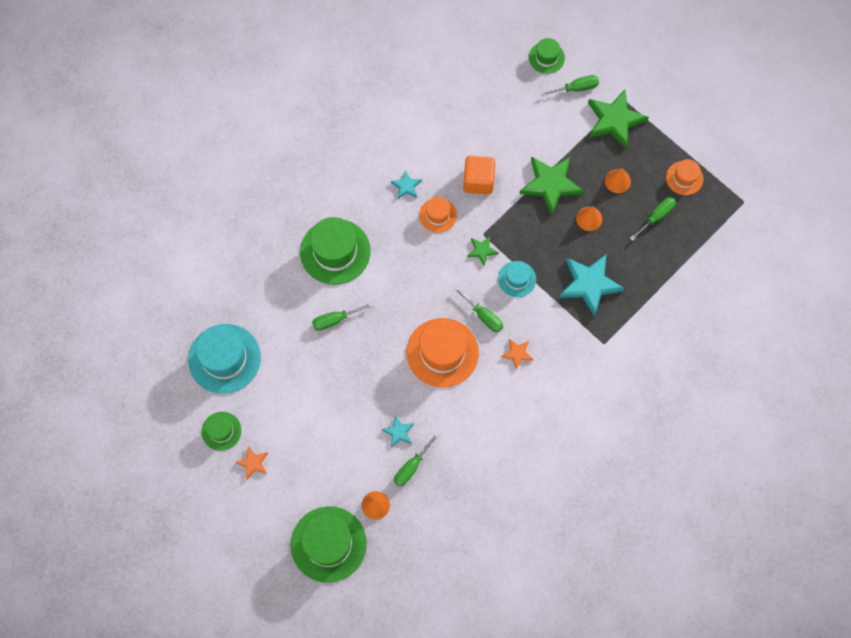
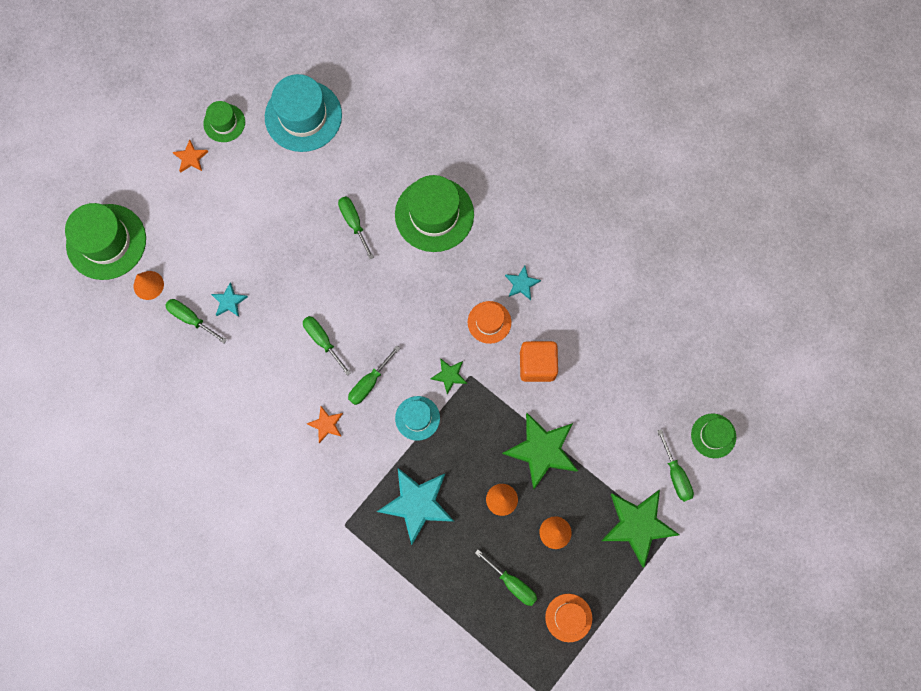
camera: 85 degrees right, 5 degrees up
orange hat [407,318,479,387] -> green screwdriver [303,316,351,376]

